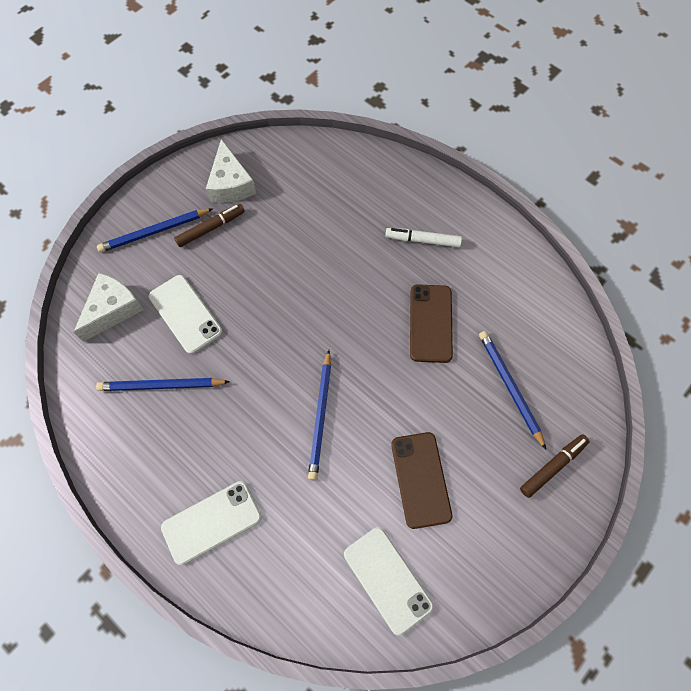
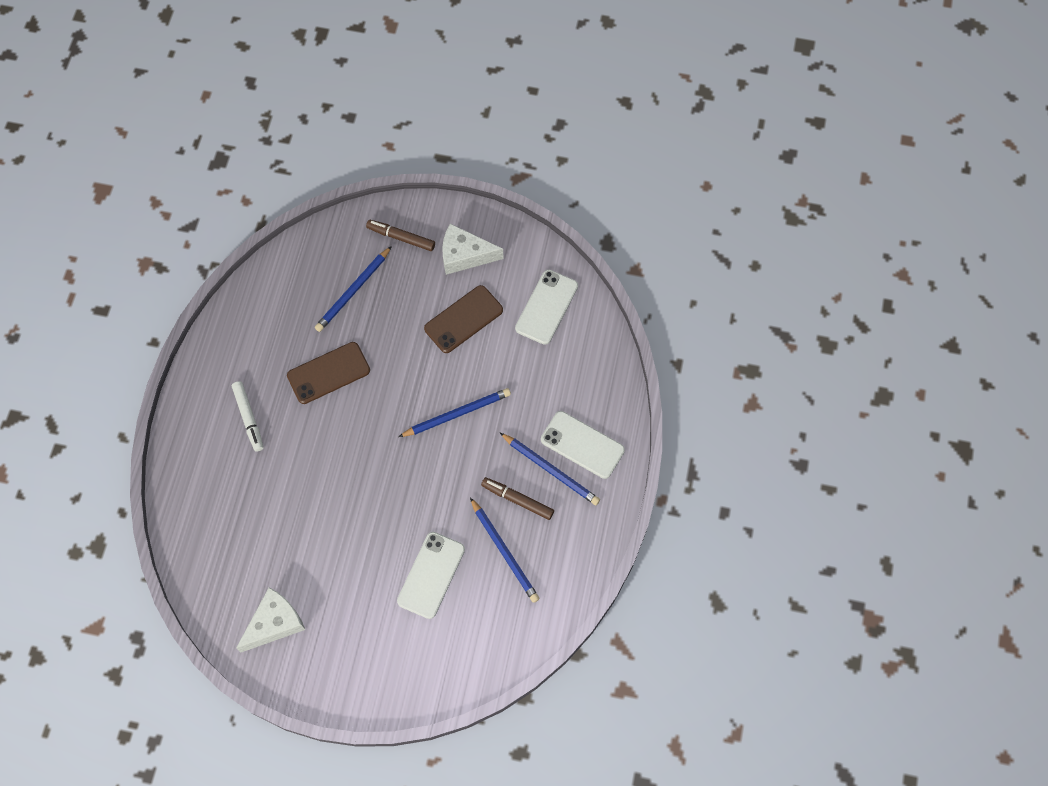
camera: 120 degrees left, 0 degrees up
white cheese [73,273,144,342] -> white cheese moved to [442,224,503,275]
blue pencil [97,209,212,253] -> blue pencil moved to [500,433,600,505]
brown marker [174,204,245,247] -> brown marker moved to [481,477,554,520]

